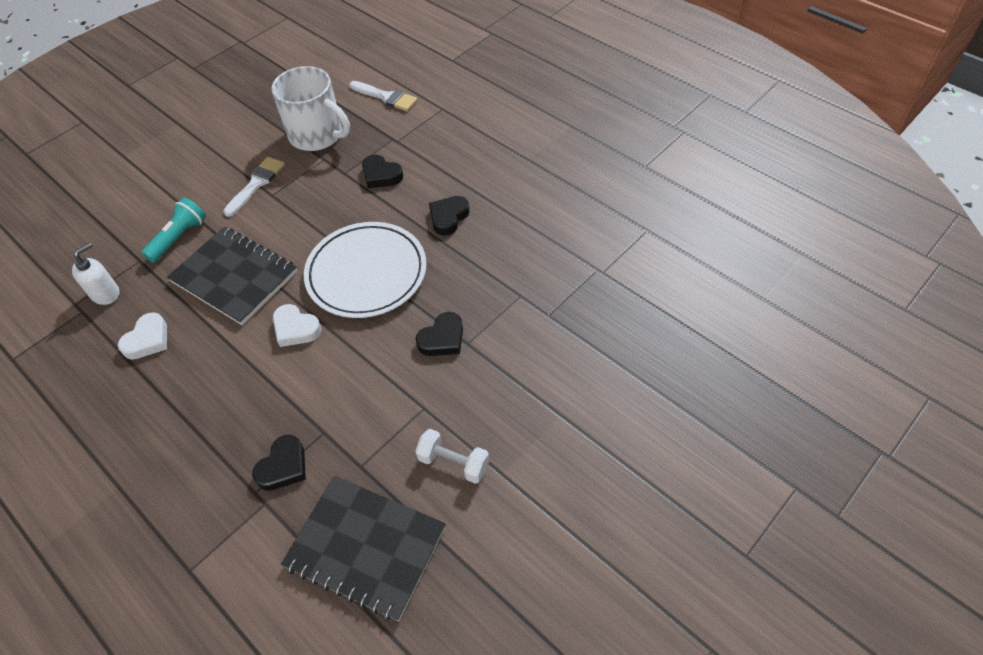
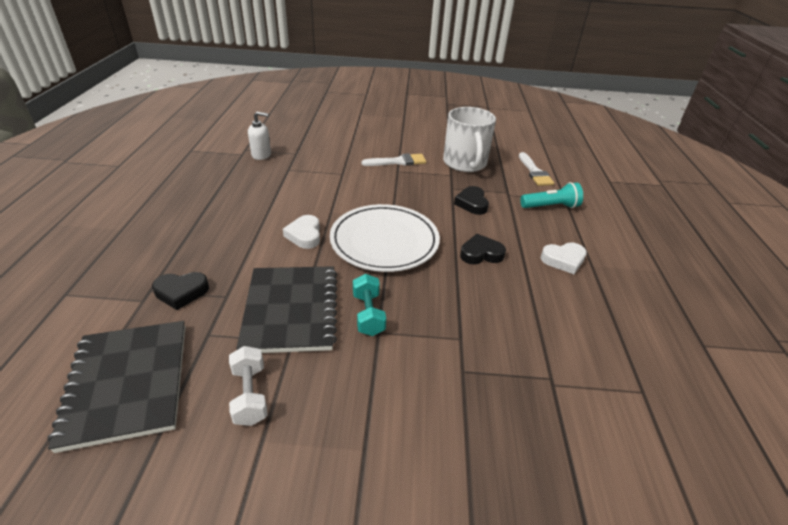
camera: 45 degrees right, 15 degrees down
white heart [118,312,167,359] -> white heart moved to [541,242,587,274]
turquoise flashlight [141,197,206,263] -> turquoise flashlight moved to [520,182,583,208]
black notebook [167,227,297,325] -> black notebook moved to [236,266,337,353]
black heart [416,312,463,356] -> turquoise dumbbell [353,274,386,336]

